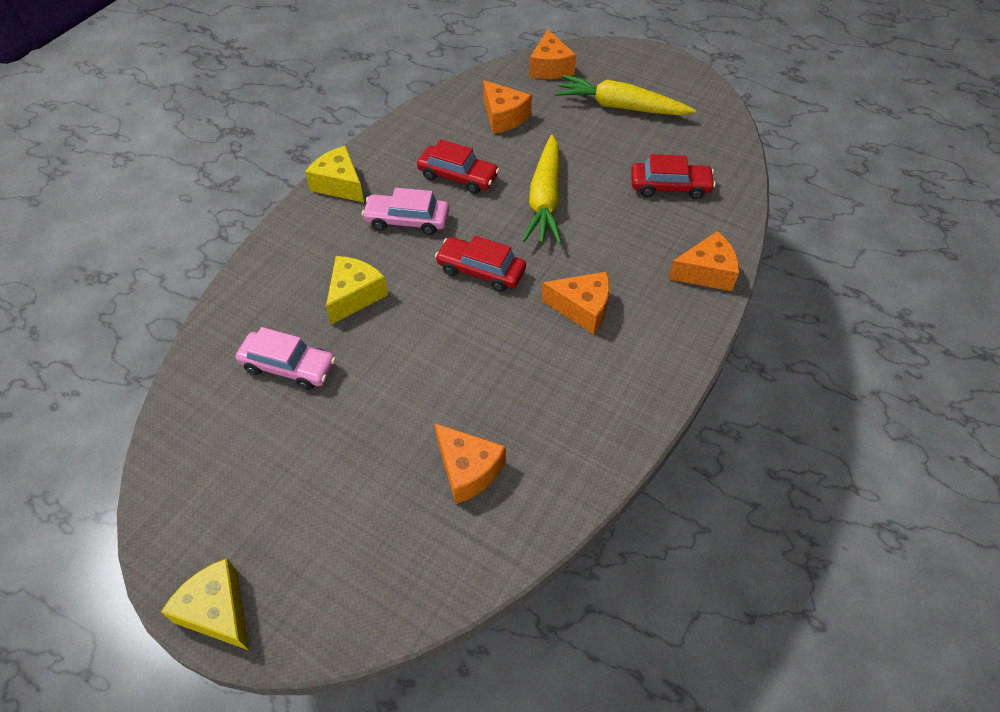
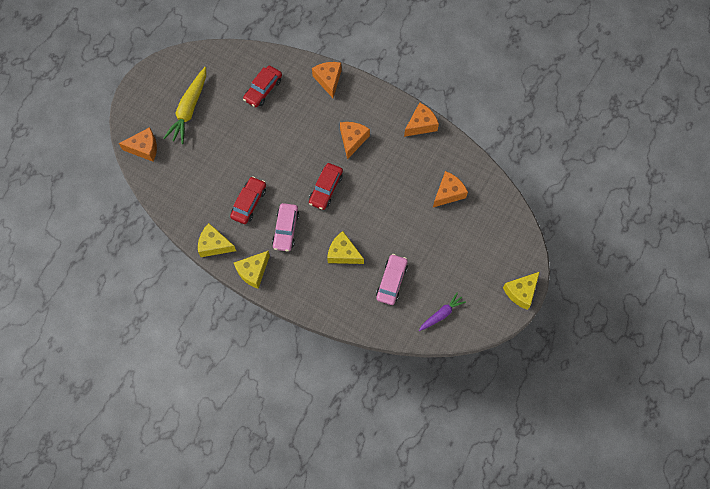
camera: 90 degrees left, 15 degrees up
orange cheese [483,80,532,134] -> orange cheese moved to [404,102,439,137]
yellow carrot [522,135,562,244] -> none
red car [631,154,716,199] -> red car turned 150 degrees counterclockwise [243,66,282,107]
none -> yellow cheese [198,223,236,257]
none -> purple carrot [419,292,466,331]

